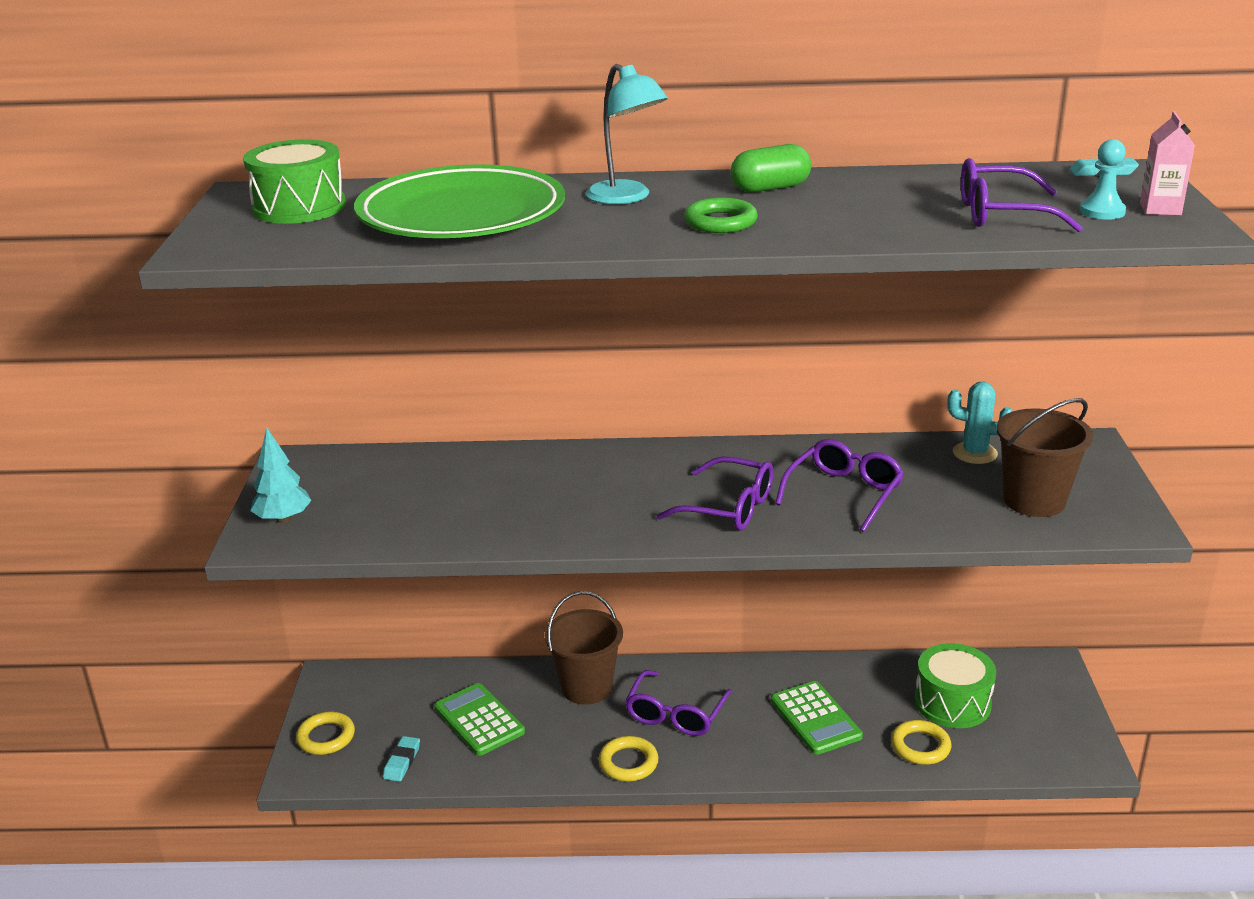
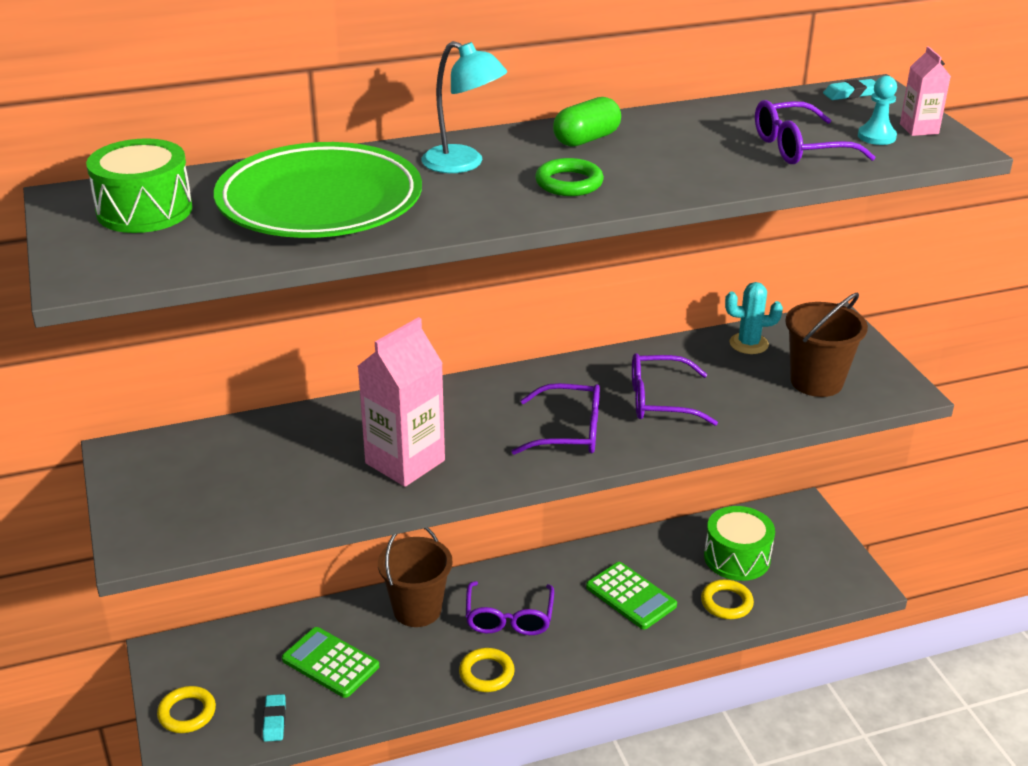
camera: 20 degrees left, 5 degrees up
turquoise tree [250,428,312,523] -> none
purple glasses [775,439,904,532] -> purple glasses turned 105 degrees counterclockwise [632,353,718,426]
none -> pink carton [358,317,445,487]

